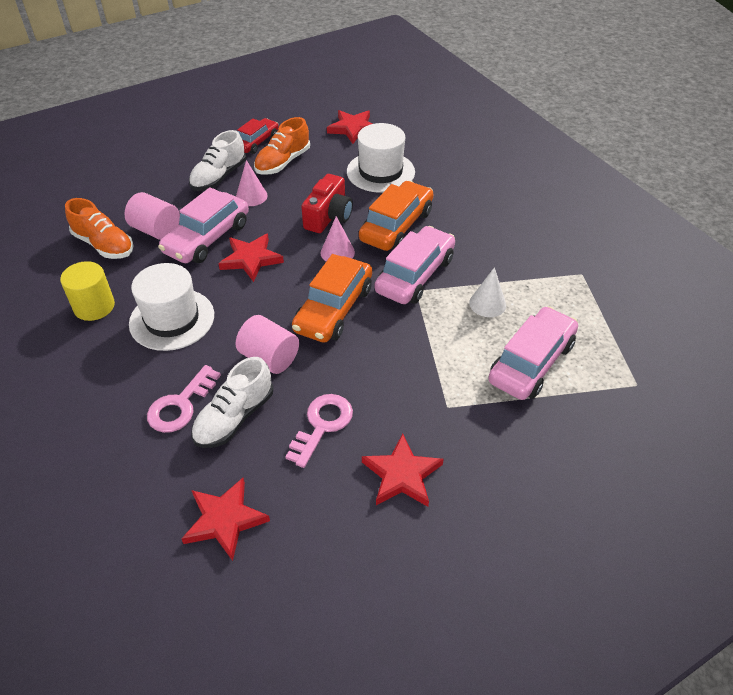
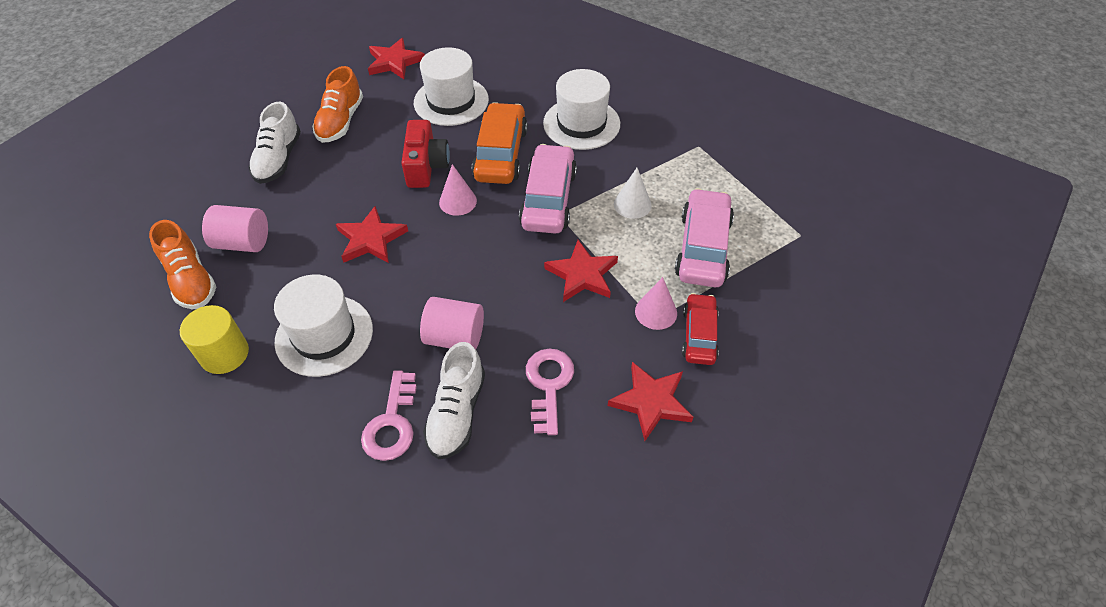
camera: 25 degrees left, 5 degrees up
orange shoe [65,198,134,259] -> orange shoe turned 45 degrees clockwise [149,220,216,309]
pink car [158,187,249,263] -> none
red star [181,478,270,561] -> red star moved to [544,240,618,302]
pink cone [236,160,268,206] -> pink cone moved to [635,277,677,330]
red car [237,118,279,154] -> red car moved to [682,293,719,365]
orange car [292,254,372,343] -> none
none -> white hat [543,69,620,150]

